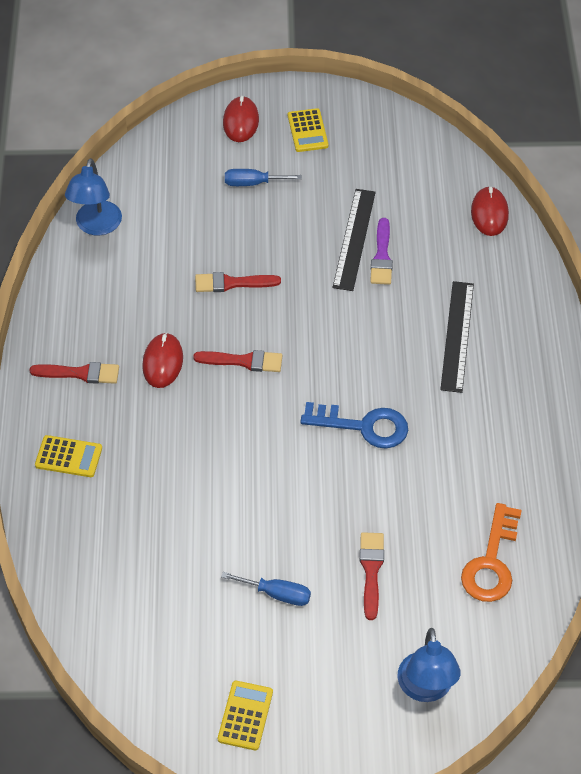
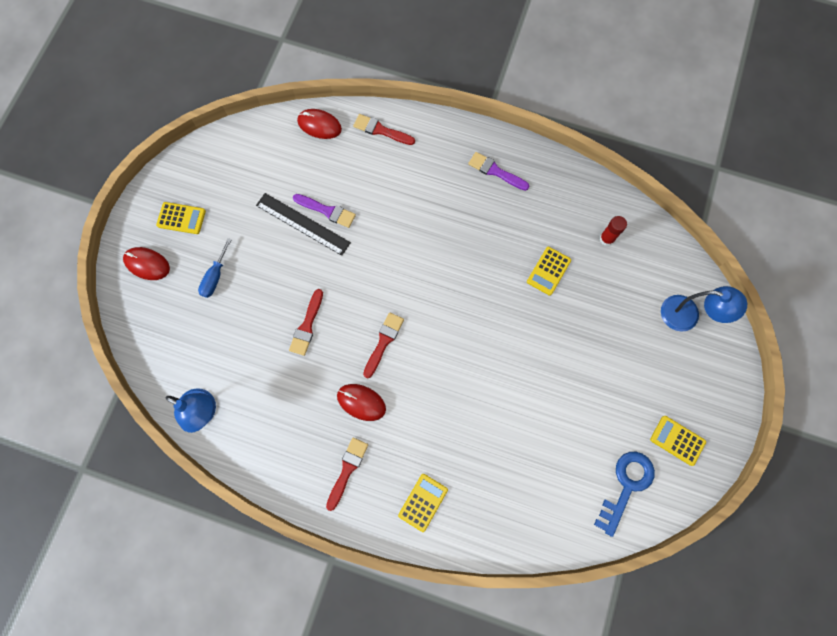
camera: 70 degrees left, 20 degrees up
blue screwdriver [221,572,311,606] -> none
blue key [301,402,408,448] -> blue key moved to [594,452,655,537]
red brush [360,532,384,620] -> red brush moved to [353,114,415,145]
black ruler [440,281,474,393] -> none
orange key [461,503,522,602] -> red glue stick [600,216,627,246]
none -> purple brush [468,152,530,191]
none -> yellow calculator [527,247,571,296]

